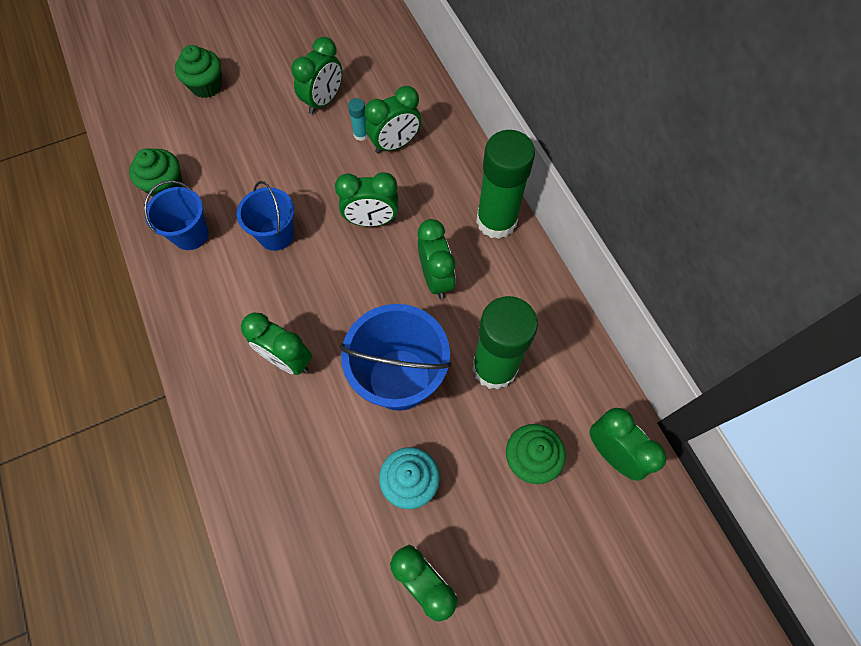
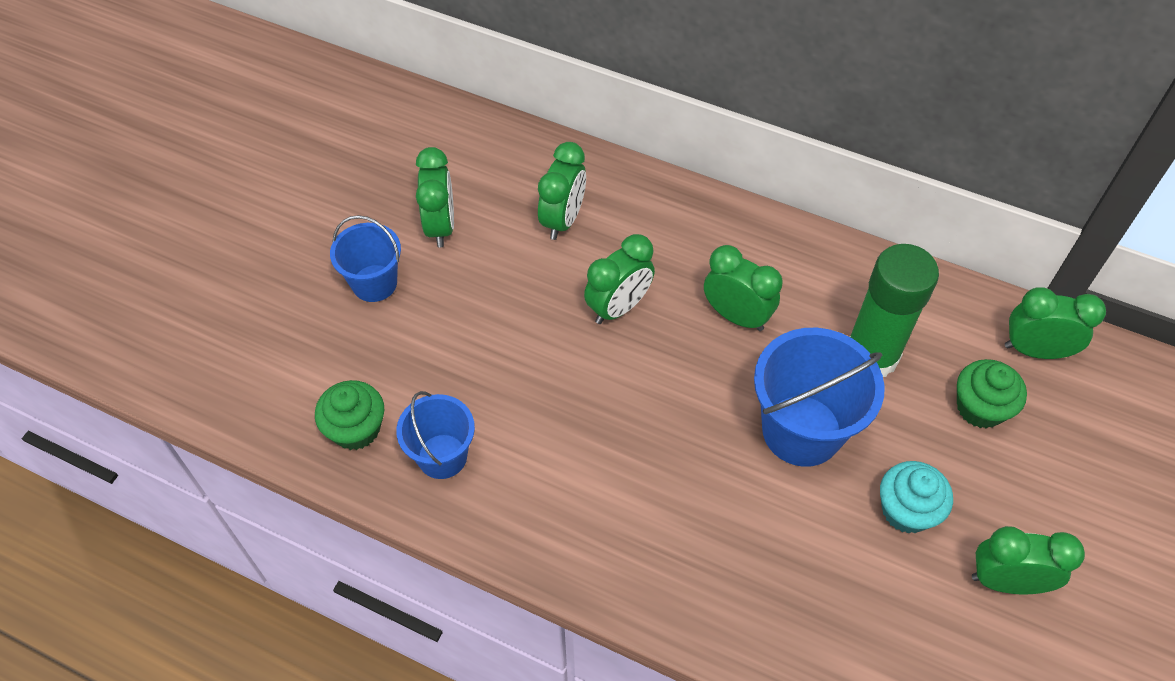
camera: 40 degrees left, 10 degrees down
green cupcake [175,45,222,98] -> none
blue bucket [237,181,294,251] -> blue bucket moved to [330,215,401,302]
green clock [241,313,312,375] -> none
turquoise glue stick [348,98,368,141] -> none
green glue stick [476,130,535,239] -> none

